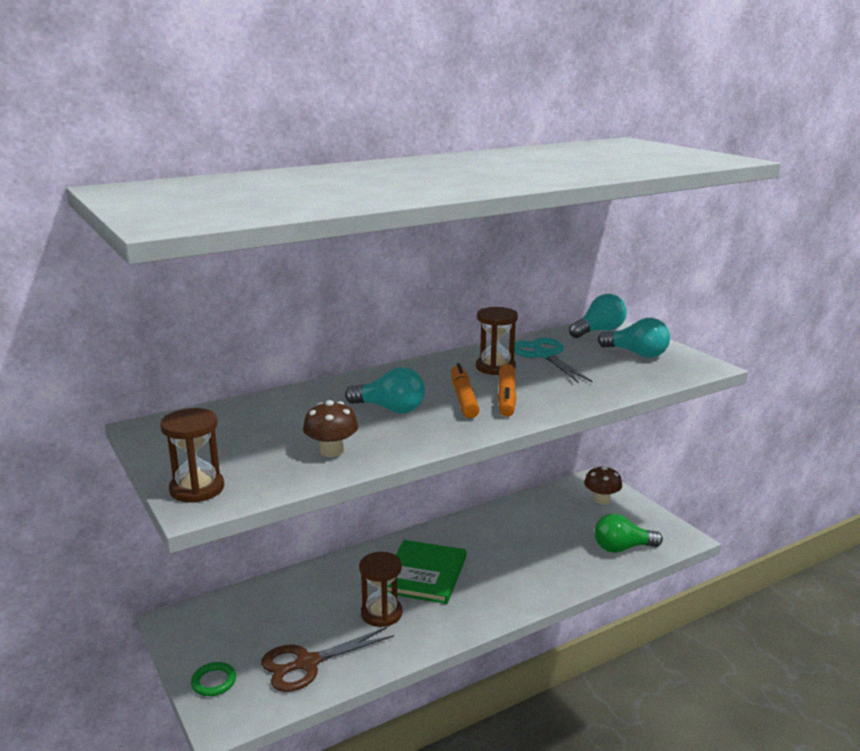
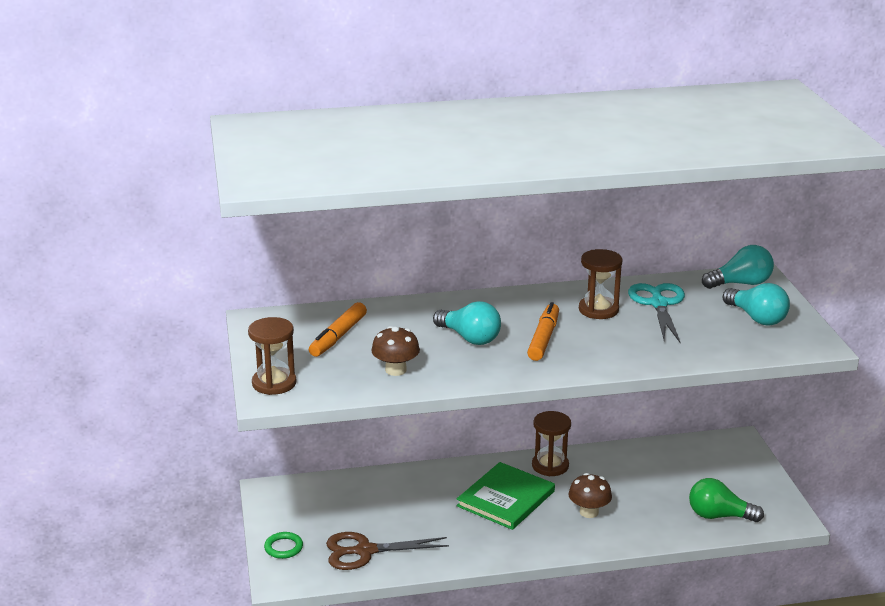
camera: 20 degrees right, 5 degrees up
brown hourglass [359,552,402,627] -> brown hourglass moved to [532,411,571,476]
orange marker [498,364,517,417] -> orange marker moved to [309,302,367,357]
brown mushroom [584,466,622,504] -> brown mushroom moved to [568,473,612,518]

